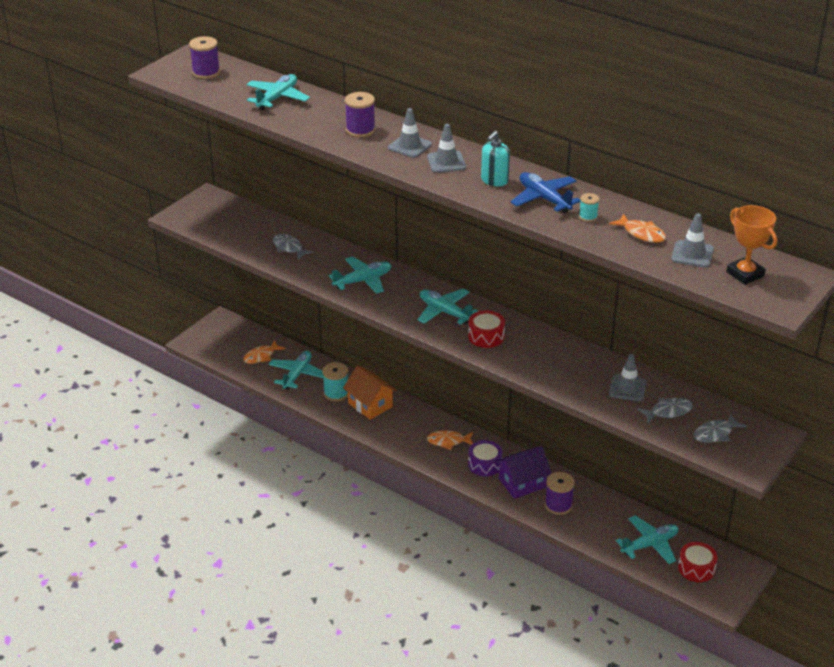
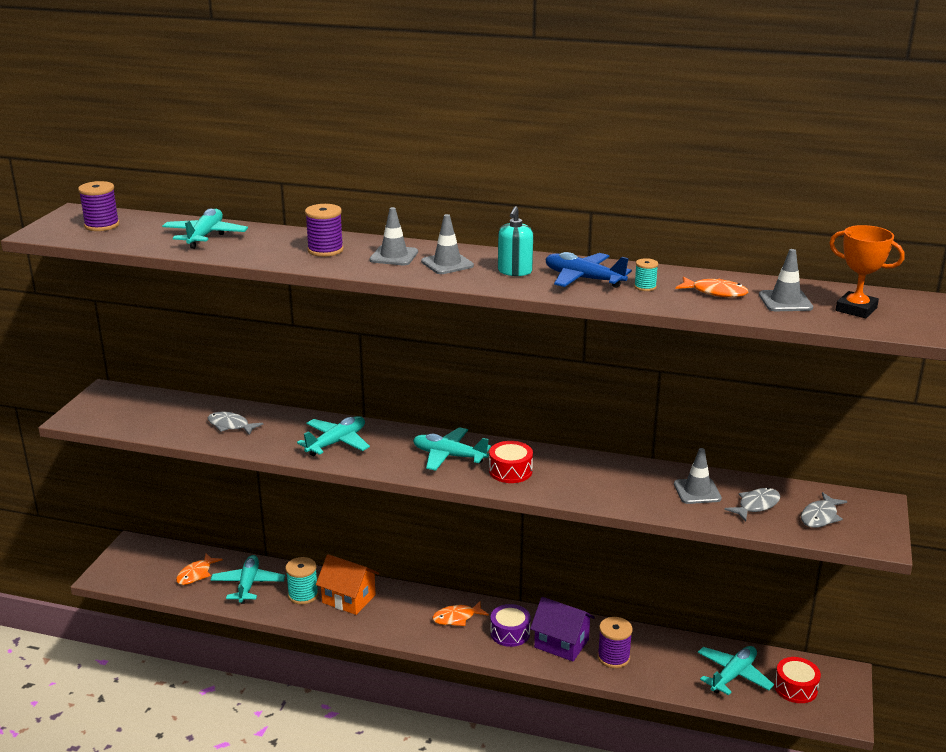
camera: 20 degrees left, 10 degrees down
purple house [496,446,551,499] -> purple house turned 75 degrees clockwise [530,597,595,661]

